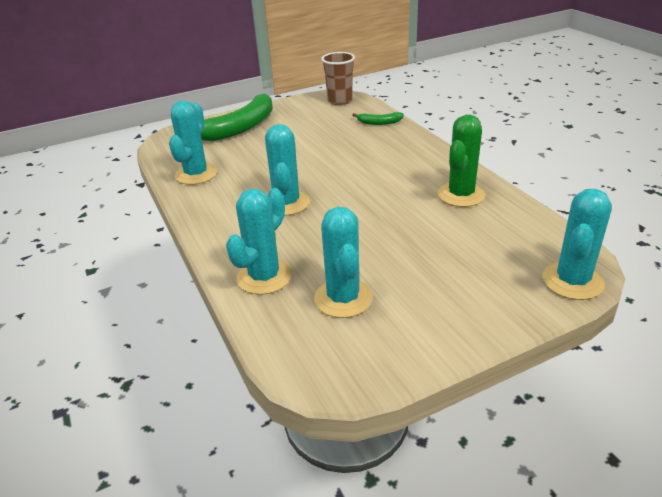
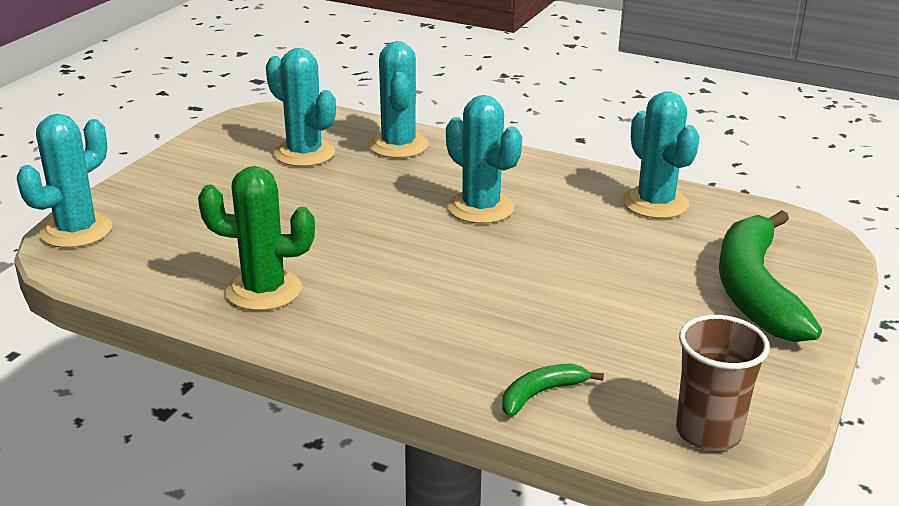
camera: 140 degrees right, 5 degrees down
green cactus [437,115,485,207] -> green cactus turned 75 degrees counterclockwise [198,166,315,311]
turquoise cactus [542,189,612,300] -> turquoise cactus turned 45 degrees clockwise [17,114,112,248]

